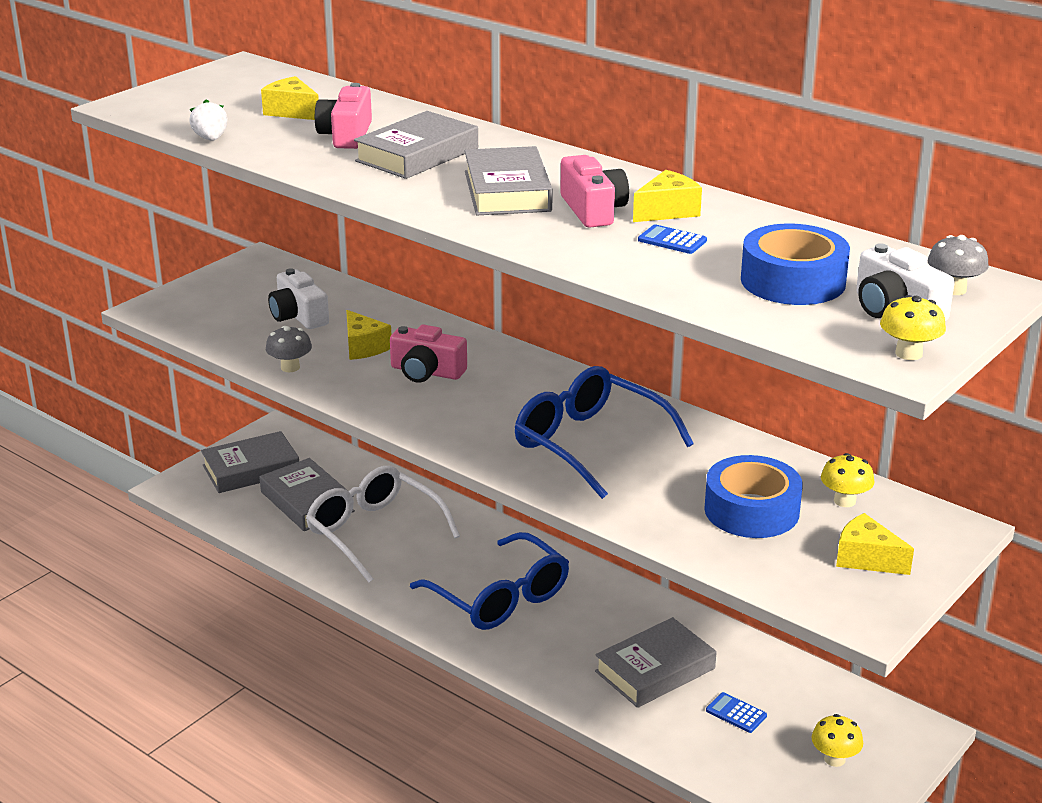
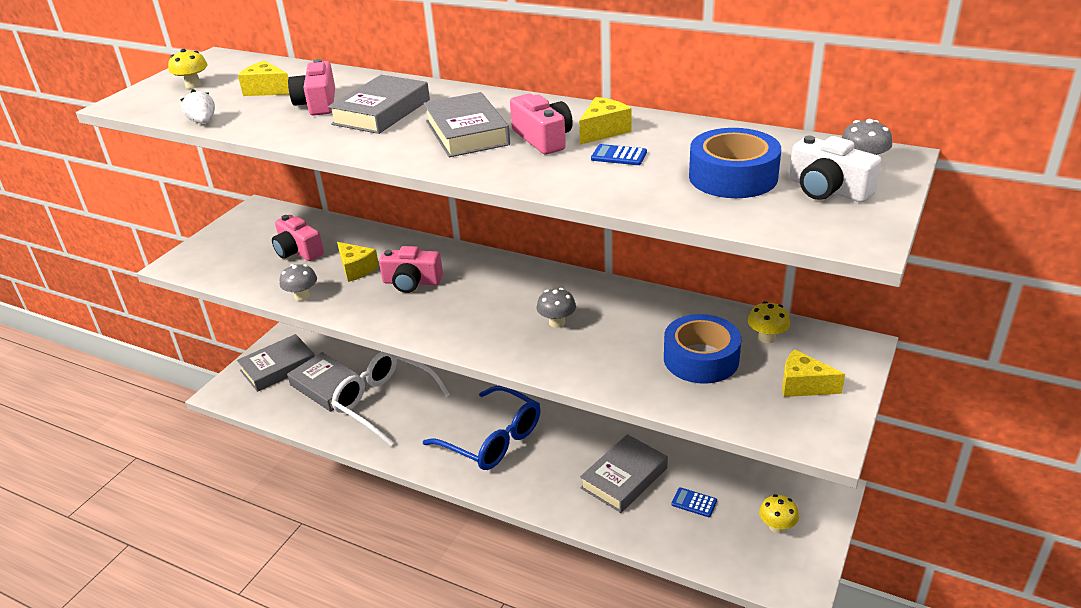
camera: 10 degrees left, 5 degrees up
white camera [268,268,329,329] -> pink camera [272,215,324,261]
blue glasses [515,366,694,499] -> grey mushroom [536,288,576,328]
yellow mushroom [880,295,946,360] -> yellow mushroom moved to [168,49,208,89]

